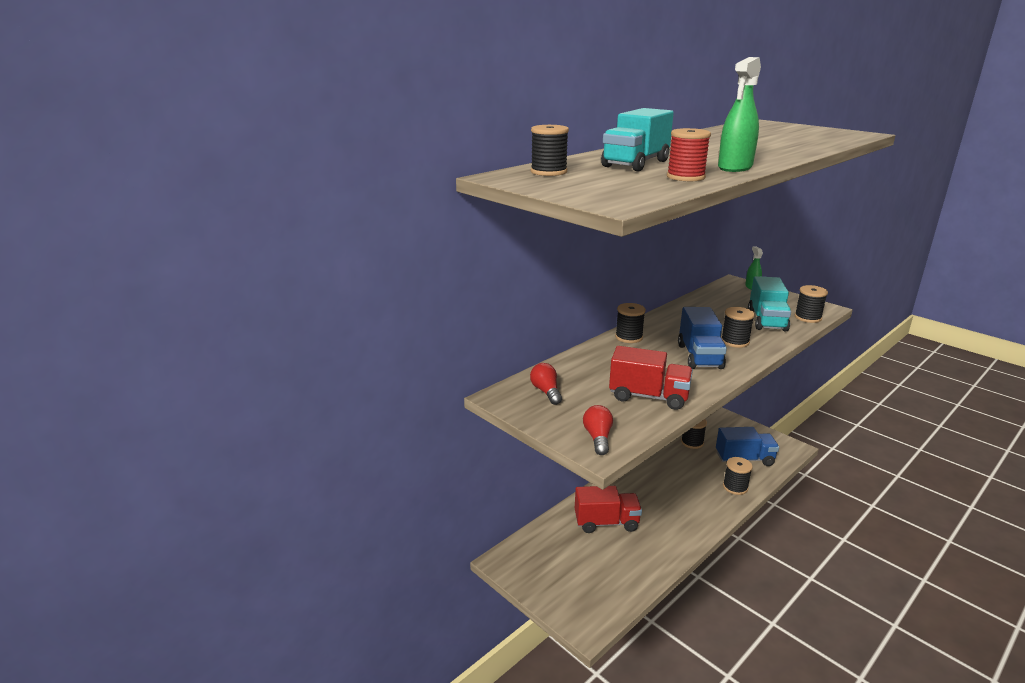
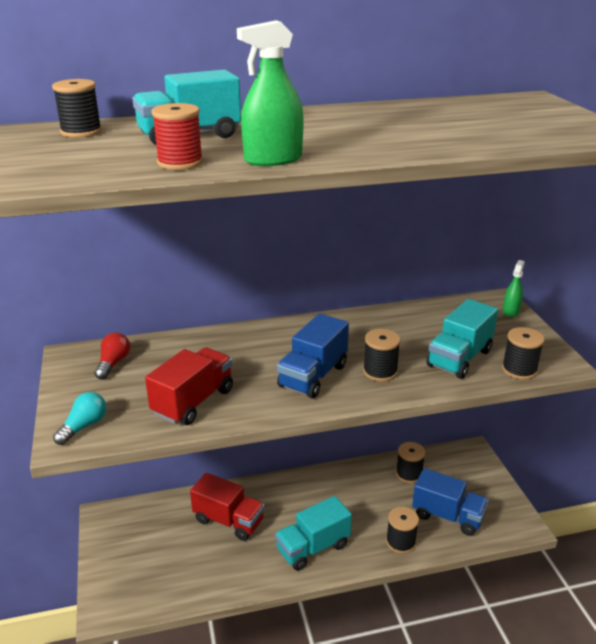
camera: 30 degrees right, 5 degrees up
red light bulb [583,405,613,455] -> turquoise light bulb [53,392,107,445]
red truck [609,346,693,410] -> red truck turned 105 degrees counterclockwise [145,347,233,425]
black spool [615,303,646,343] -> none
none -> turquoise truck [275,496,352,571]

